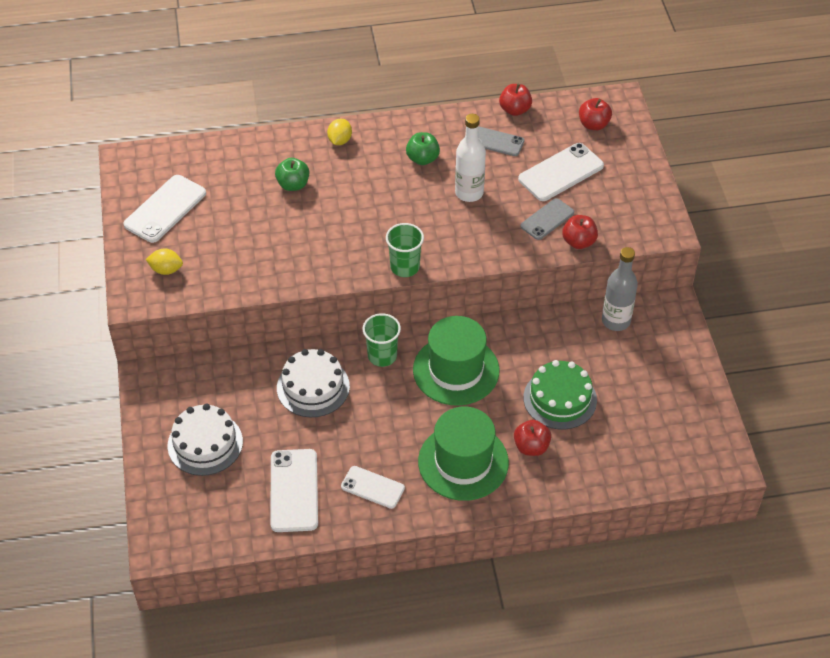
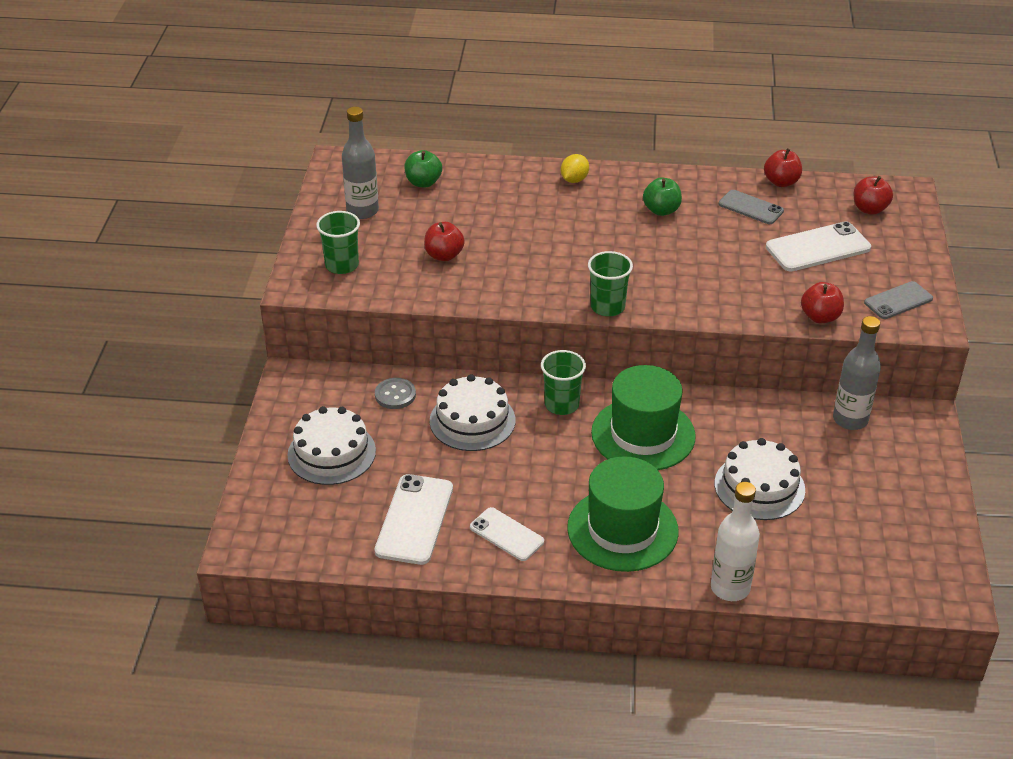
camera: 15 degrees right, 10 degrees down
white phone [123,175,206,243] -> grey bottle [342,107,379,219]
yellow lemon [146,248,183,275] -> green cup [316,211,360,274]
green apple [275,158,309,191] -> green apple moved to [404,150,442,187]
white bottle [455,114,486,202] -> white bottle moved to [711,482,760,601]
red apple [514,420,551,456] -> red apple moved to [424,222,465,261]
grey phone [520,198,574,240] -> grey phone moved to [864,281,933,319]
green cake [524,360,597,430] -> white cake [715,438,805,520]
none -> grey button [375,378,416,409]

